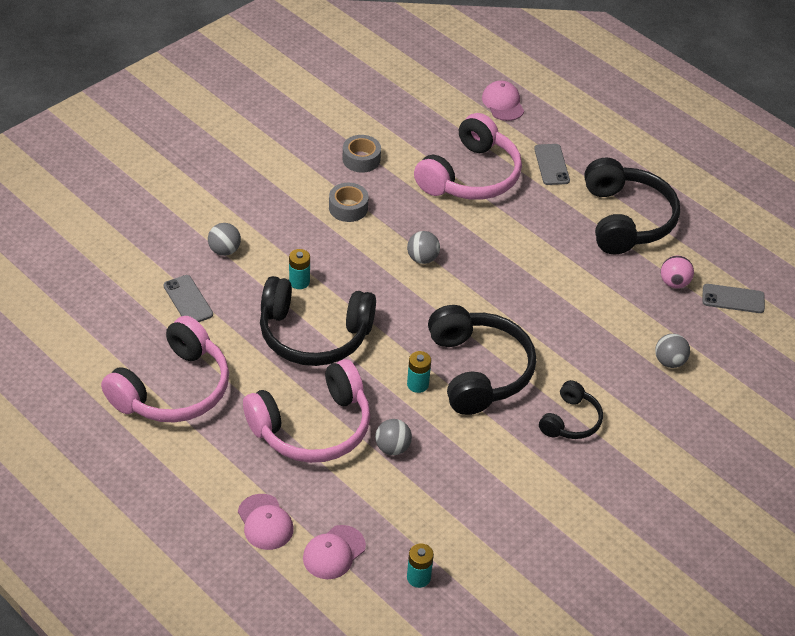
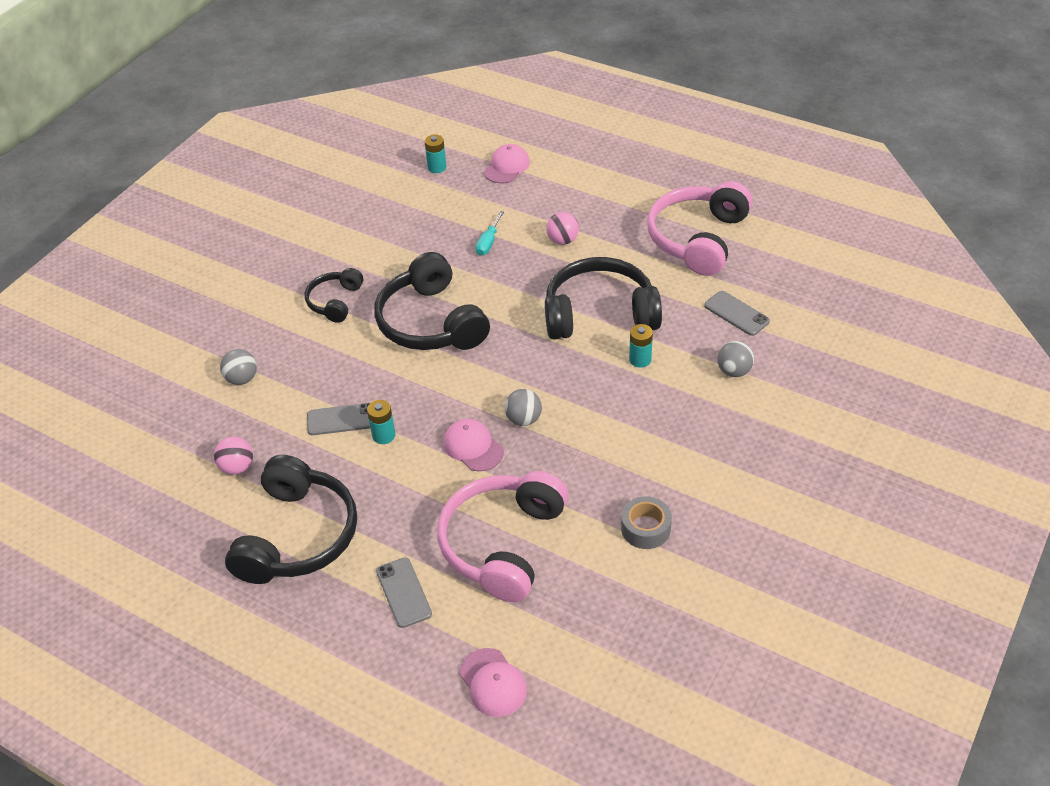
camera: 170 degrees right, 0 degrees up
pink cap [238,494,294,550] -> pink cap moved to [444,419,504,471]
pink headphones [243,359,370,463] -> pink ball [546,212,579,245]
grey tape [329,183,369,222] -> none
grey ball [375,419,412,455] -> turquoise screwdriver [476,211,504,256]
turquoise battery [407,351,431,393] -> turquoise battery moved to [367,400,395,444]
black headphones [584,158,680,254] -> black headphones turned 150 degrees counterclockwise [225,455,357,584]
grey phone [702,284,765,313] -> grey phone moved to [307,403,370,435]

